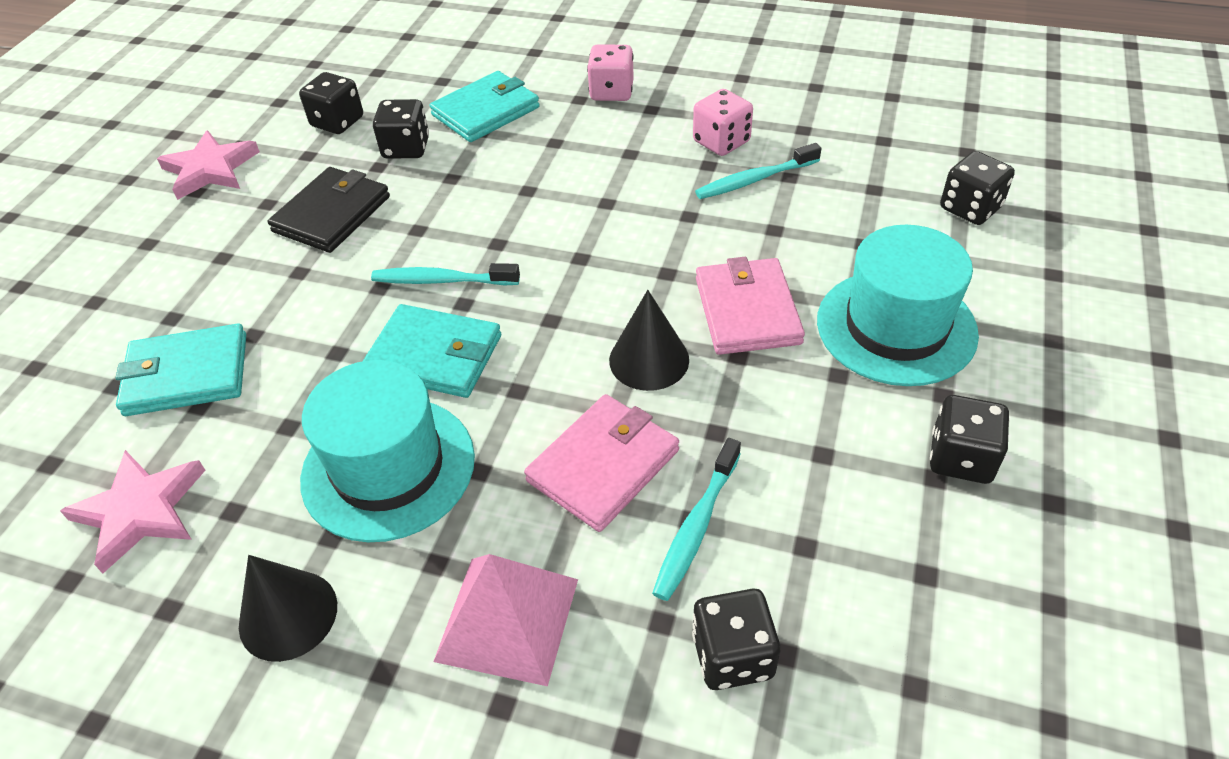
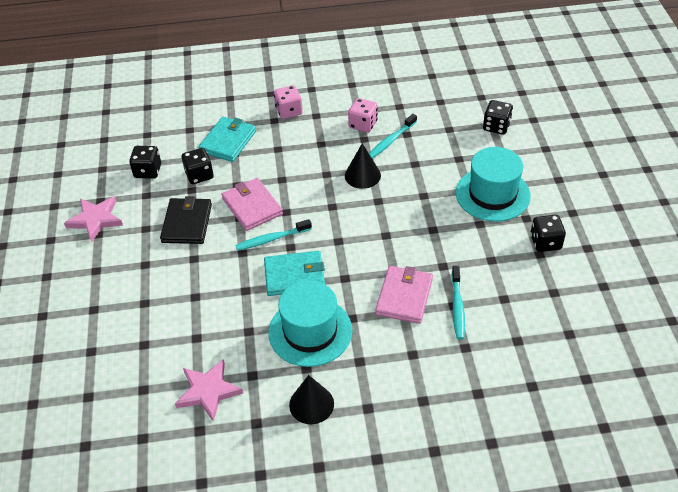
camera: 25 degrees left, 0 degrees up
turquoise wallet [116,323,246,416] -> none
pink pyramid [433,554,578,686] -> none
black cone [609,290,689,391] -> black cone moved to [345,143,381,189]
black dice [692,589,780,690] -> none
pink wallet [696,257,805,355] -> pink wallet moved to [221,178,283,231]

